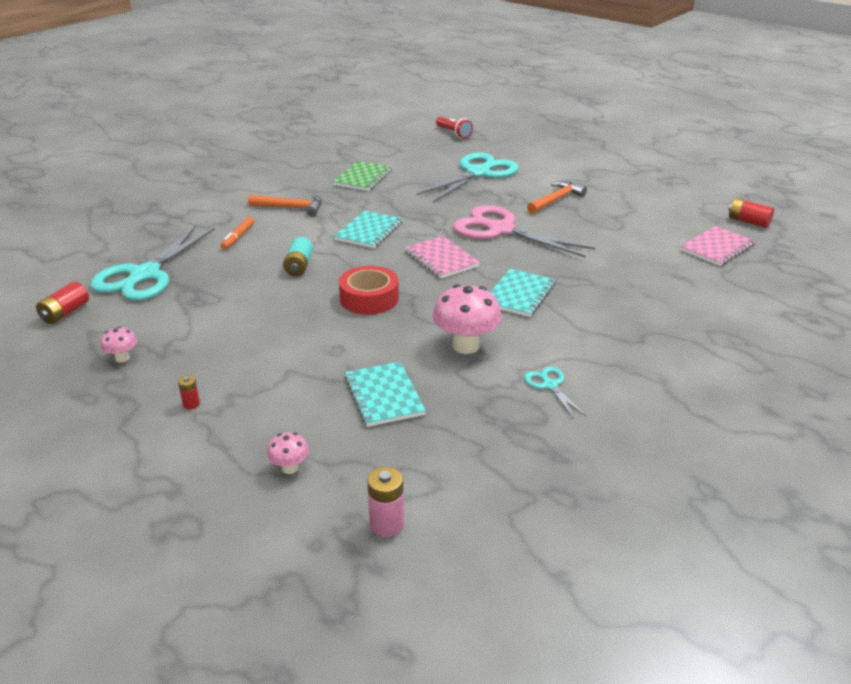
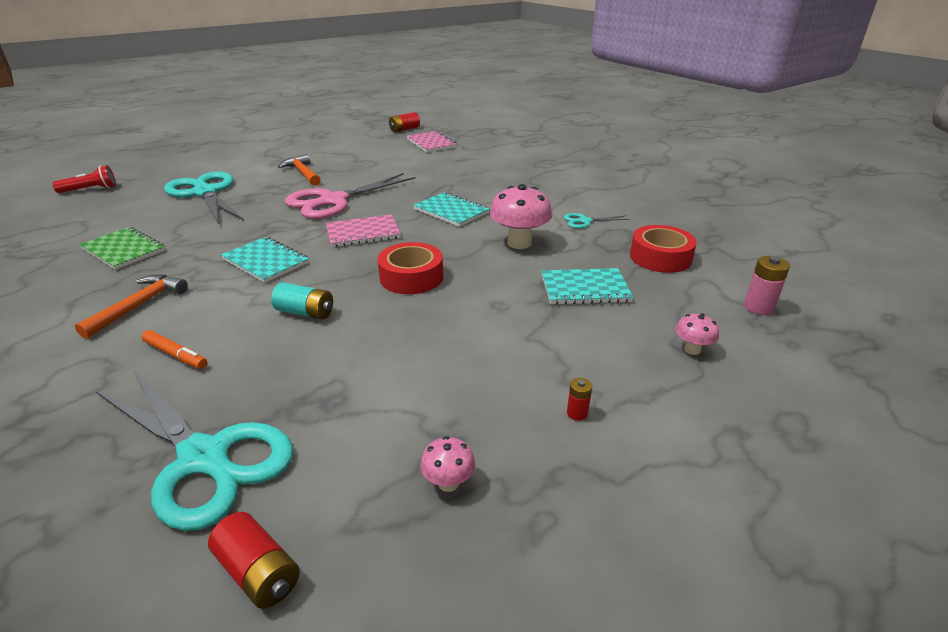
camera: 75 degrees left, 0 degrees up
none -> red tape [630,225,697,273]

